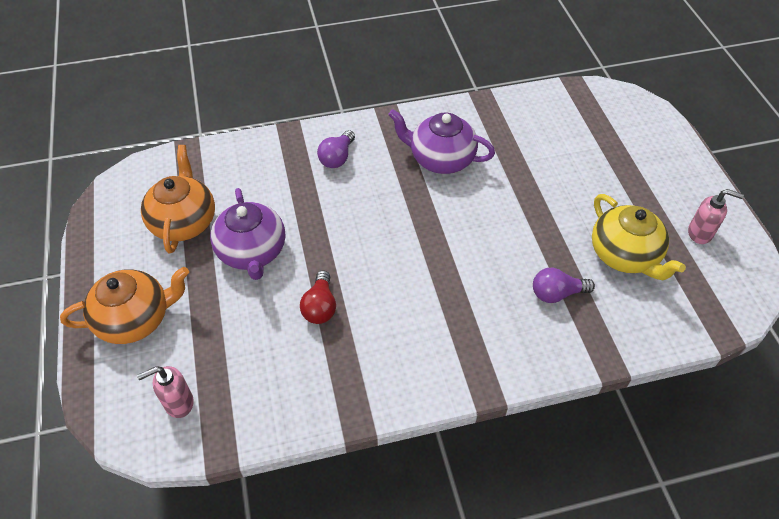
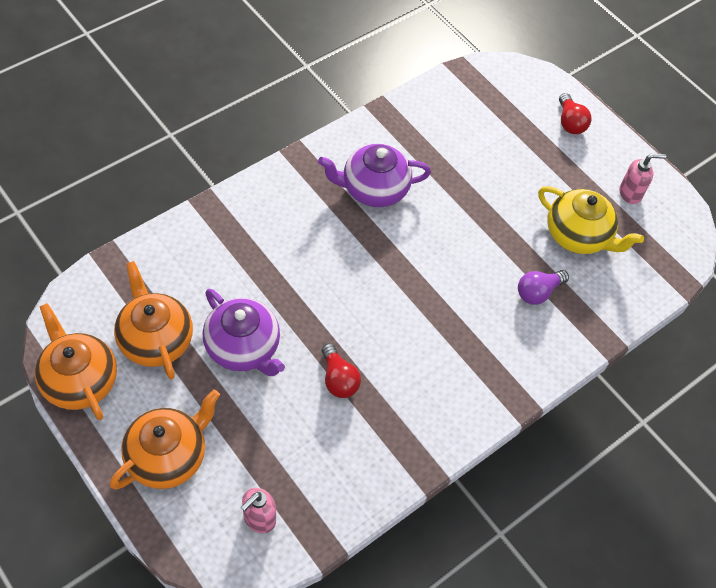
camera: 30 degrees left, 5 degrees up
purple light bulb [317,130,355,168] -> none
none -> orange teapot [35,303,117,420]
none -> red light bulb [559,93,591,134]

